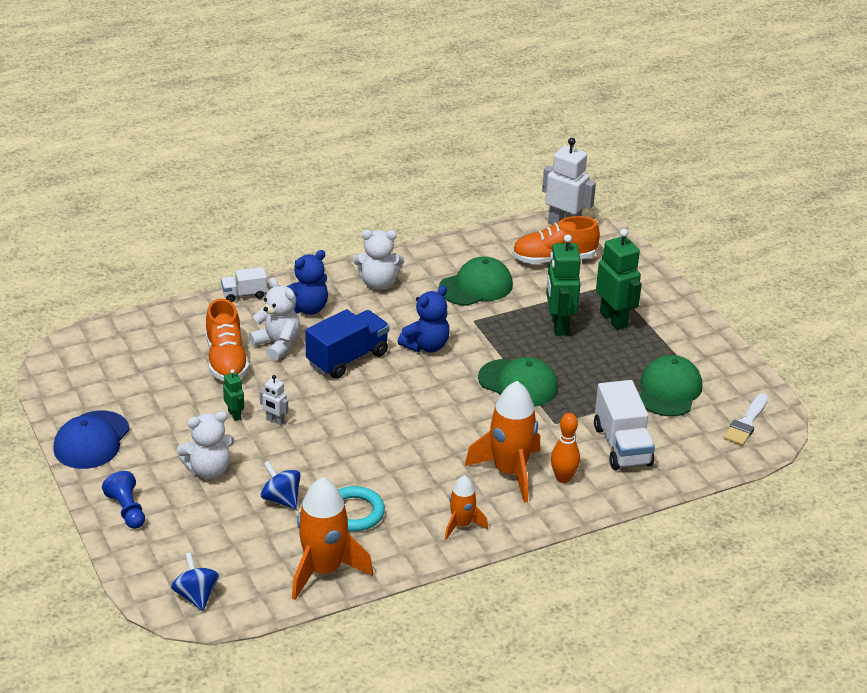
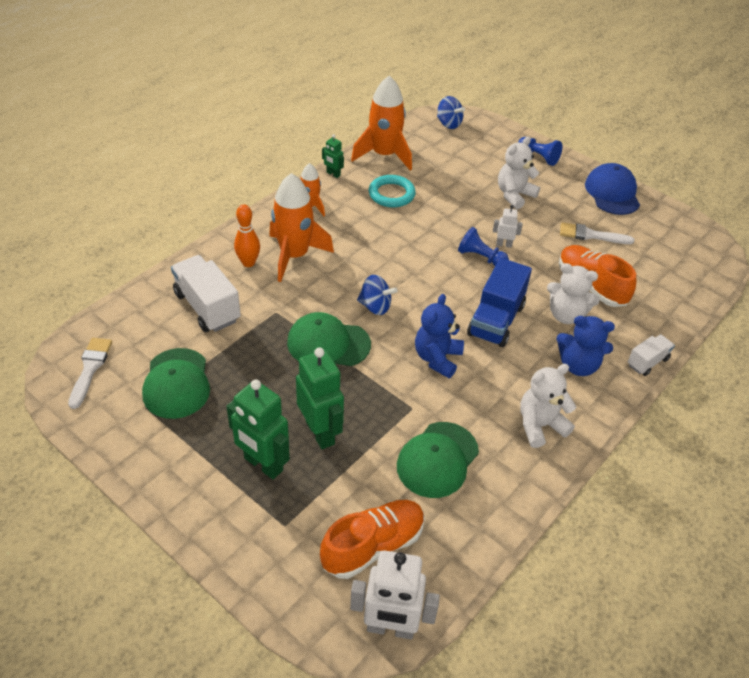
camera: 155 degrees right, 10 degrees up
green robot [223,369,244,421] -> green robot moved to [322,134,344,178]
blue spinning top [261,461,301,509] -> blue spinning top moved to [357,275,398,315]
blue teddy bear [287,250,328,315] -> blue teddy bear turned 105 degrees counterclockwise [556,316,615,376]
none -> blue pawn [458,227,509,266]
none -> white brush [560,222,634,244]

